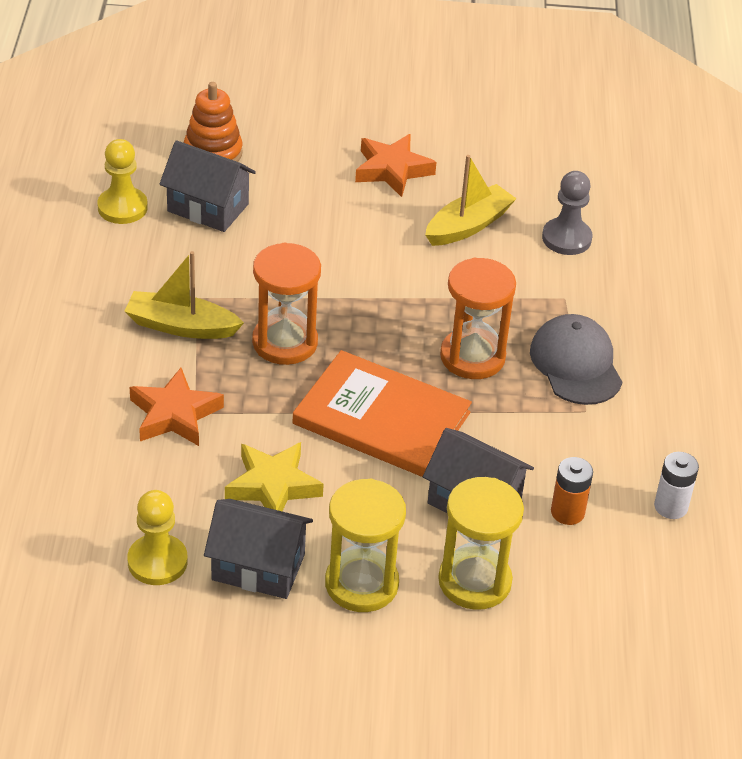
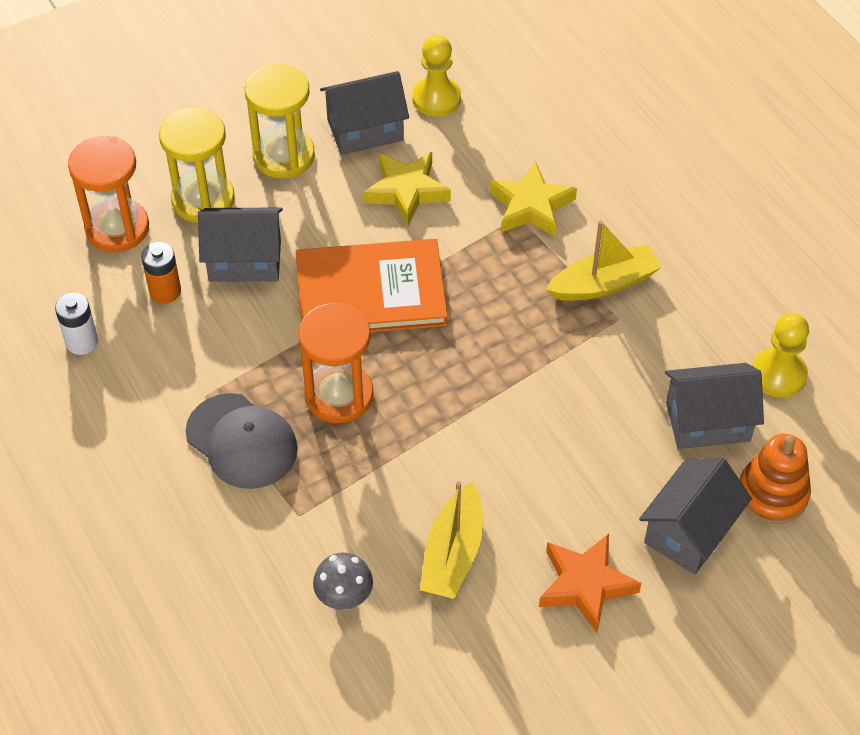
camera: 150 degrees right, 10 degrees up
orange star [130,368,224,446] -> yellow star [489,161,577,237]
orange hourglass [252,242,321,365] -> orange hourglass moved to [68,136,149,252]
grey pawn [542,171,592,255] -> grey mushroom [313,553,373,610]
none -> grey house [639,457,752,574]

